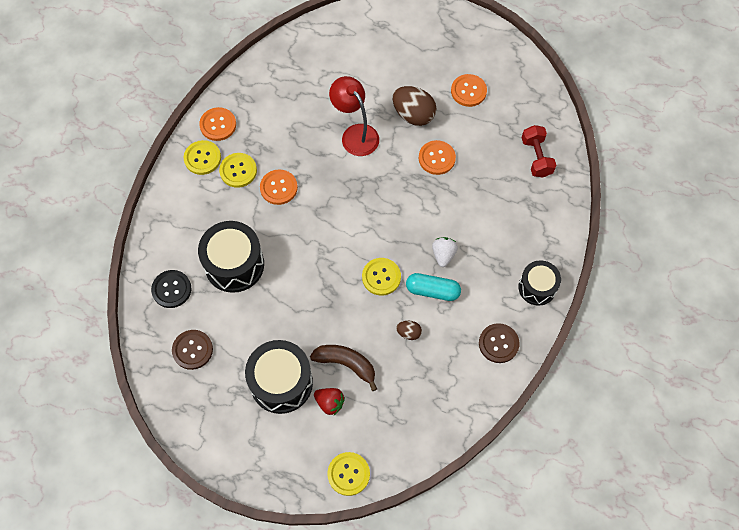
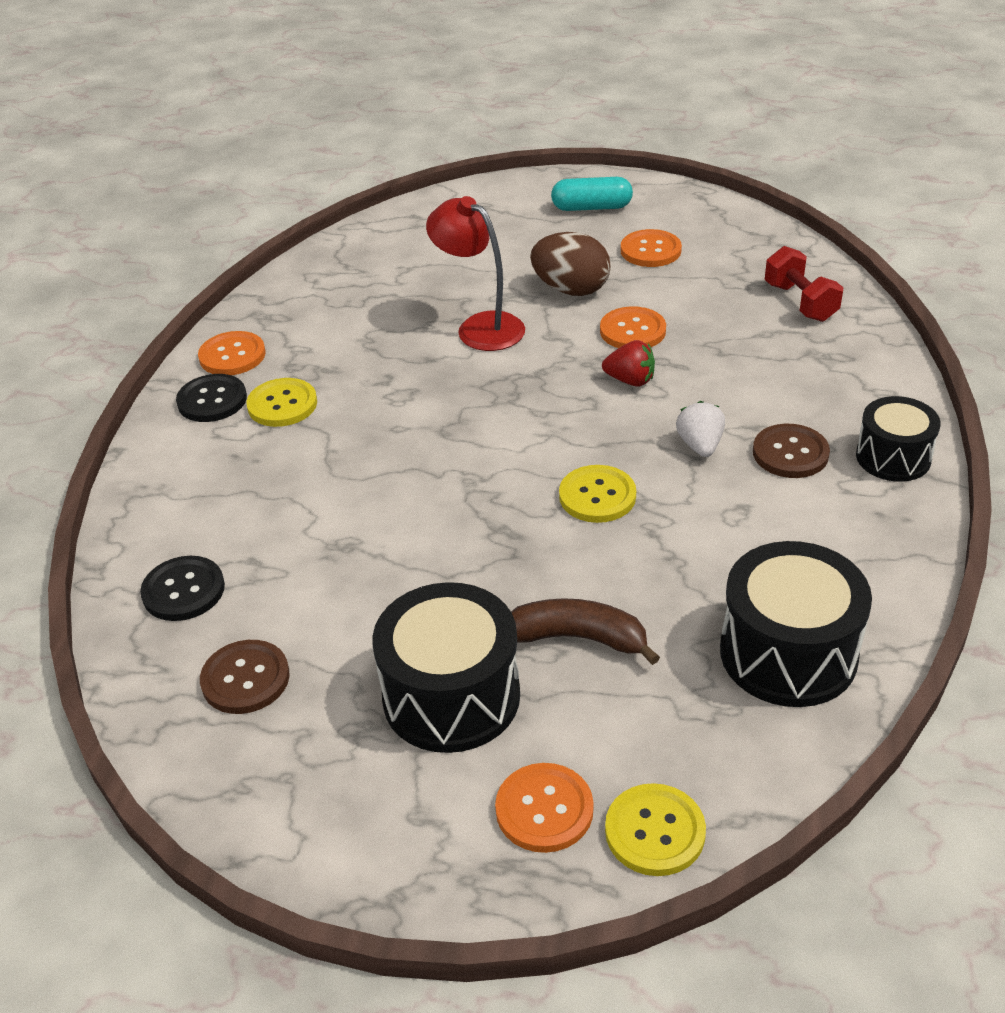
camera: 10 degrees left, 25 degrees down
yellow button [184,140,221,175] -> black button [176,374,247,422]
black drum [198,221,264,293] -> black drum moved to [720,541,872,707]
orange button [260,169,298,205] -> orange button moved to [495,763,594,853]
red strawberry [314,388,345,415] -> red strawberry moved to [602,340,655,387]
brown egg [396,321,422,340] -> none
turquoise capsule [406,273,461,301] -> turquoise capsule moved to [551,177,633,211]
brown button [479,323,520,363] -> brown button moved to [753,424,830,478]

